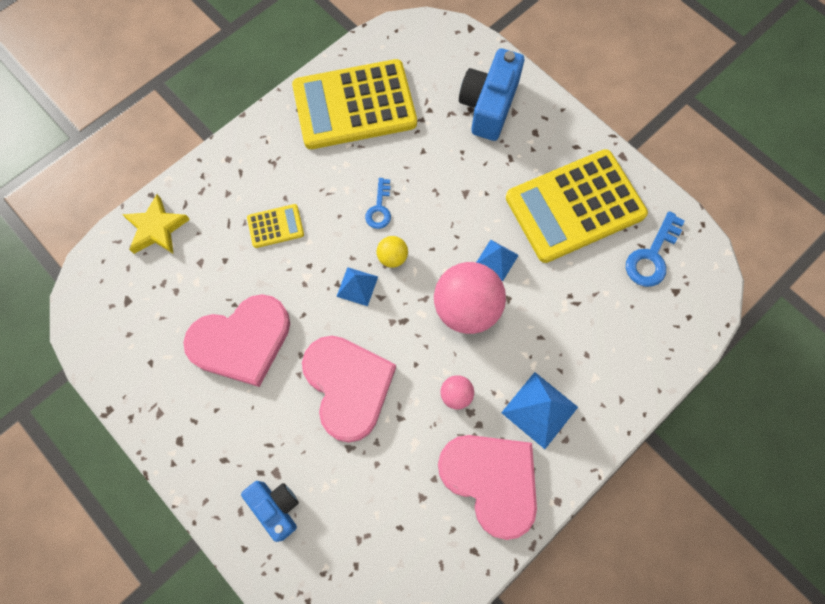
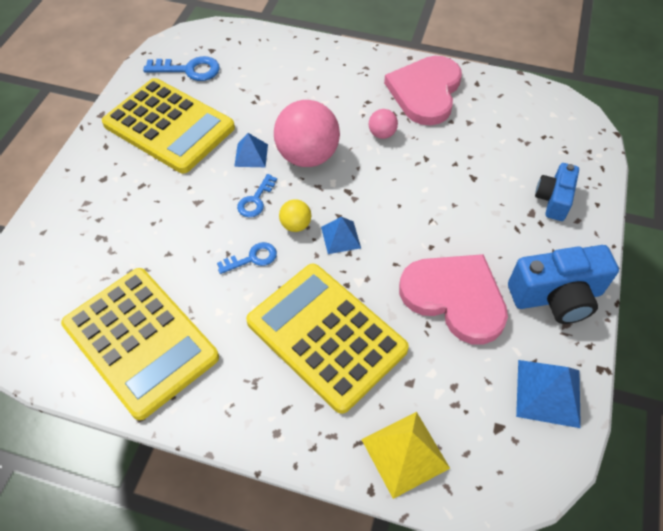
camera: 120 degrees left, 15 degrees down
yellow star [122,194,190,254] -> yellow pyramid [361,412,450,499]
yellow calculator [247,204,304,248] -> yellow calculator [246,264,409,414], size x2.34
pink heart [302,336,396,443] -> none
blue camera [459,48,524,141] -> blue camera moved to [508,245,619,324]
blue pyramid [501,372,578,449] -> blue pyramid moved to [516,360,581,428]
none -> blue key [237,174,277,217]

